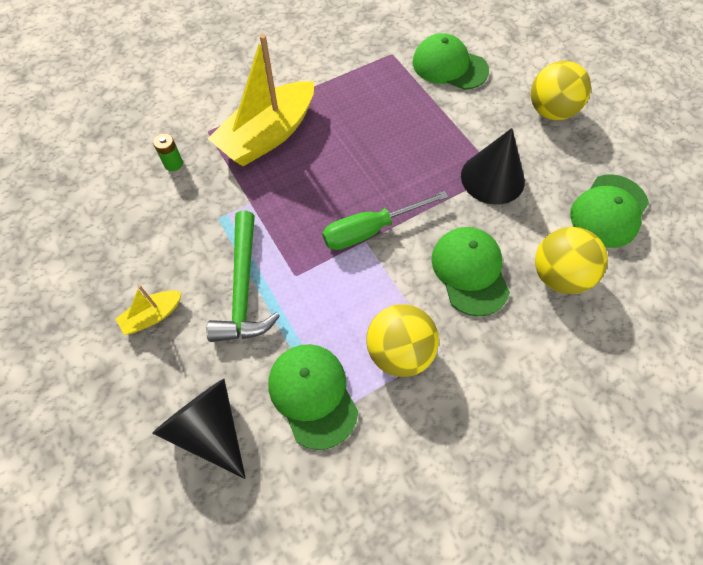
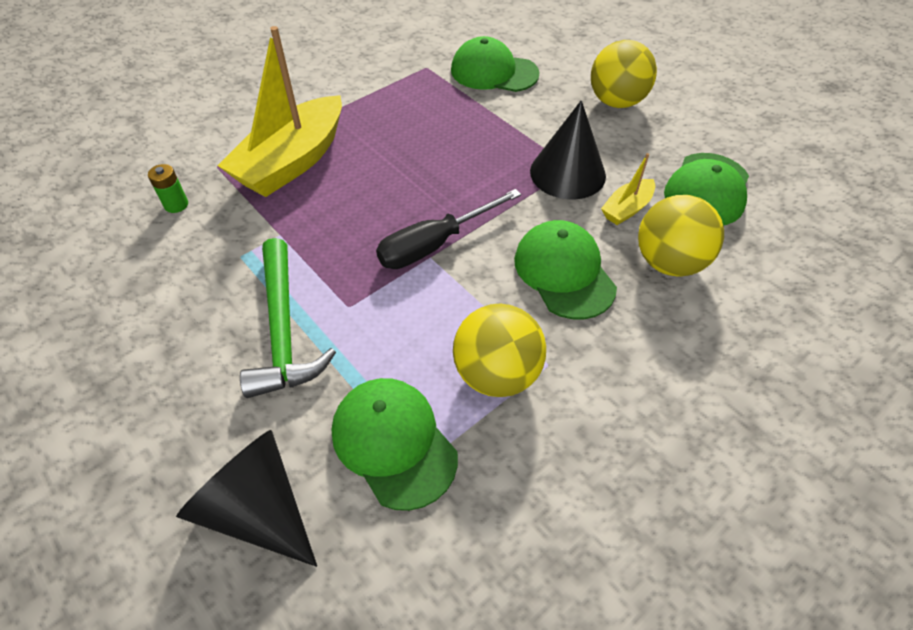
camera: 10 degrees left, 10 degrees down
yellow boat [116,285,182,335] -> yellow boat moved to [601,153,655,225]
green screwdriver [323,191,448,250] -> black screwdriver [376,189,521,269]

